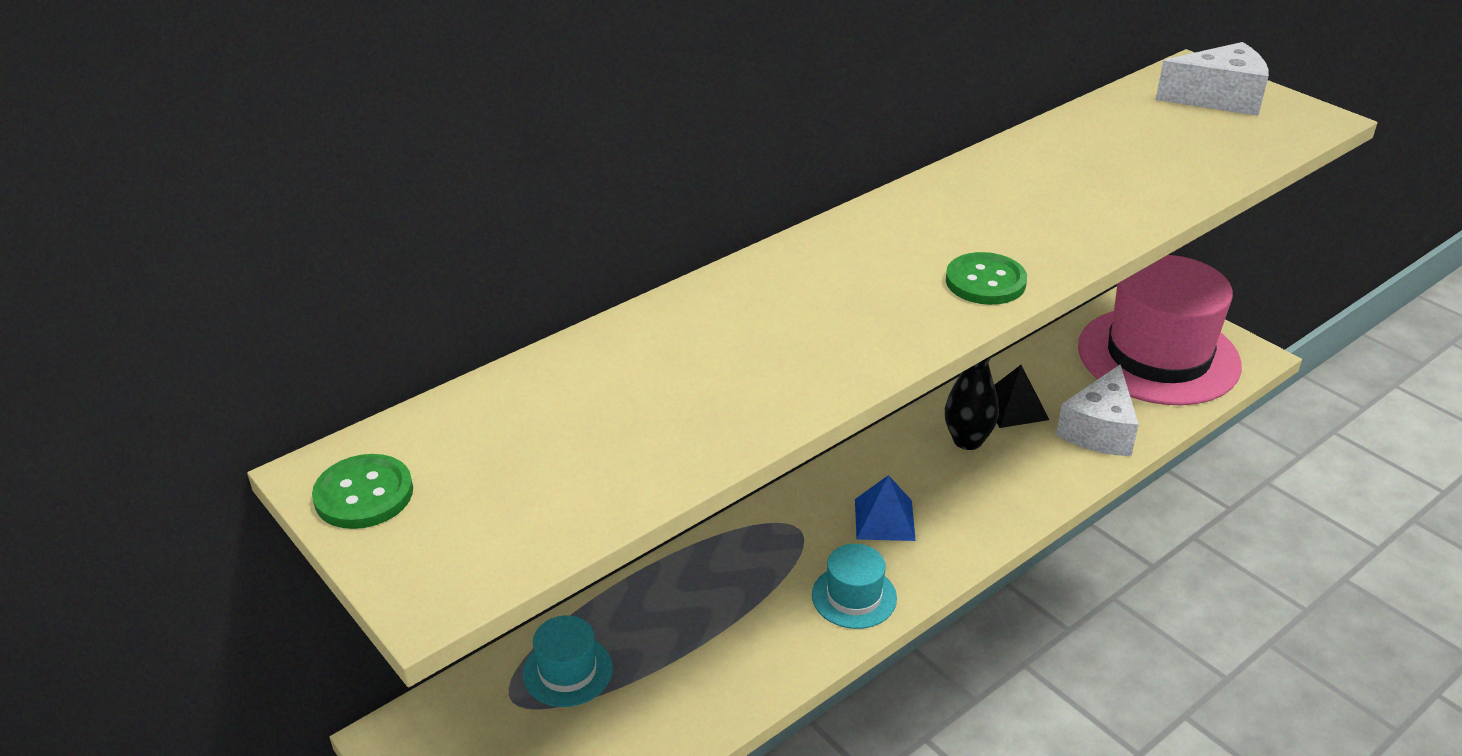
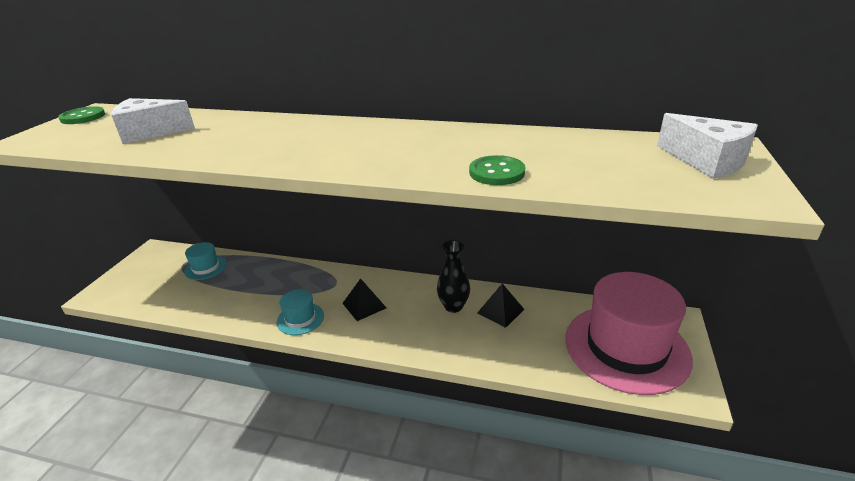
camera: 55 degrees right, 5 degrees down
blue pyramid [855,475,916,541] -> black pyramid [342,278,386,321]
green button [946,252,1027,305] -> green button moved to [469,155,525,185]
white cheese [1056,364,1139,456] -> white cheese moved to [111,98,195,144]

